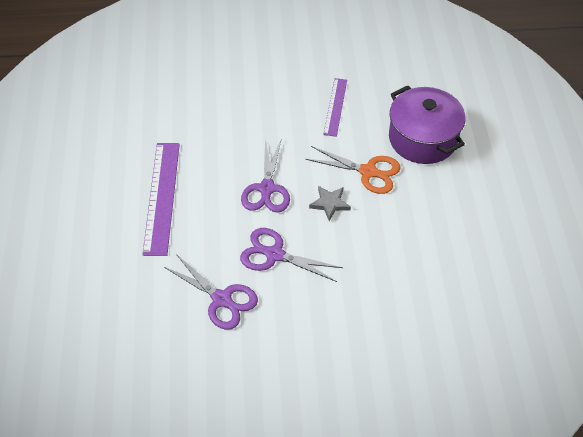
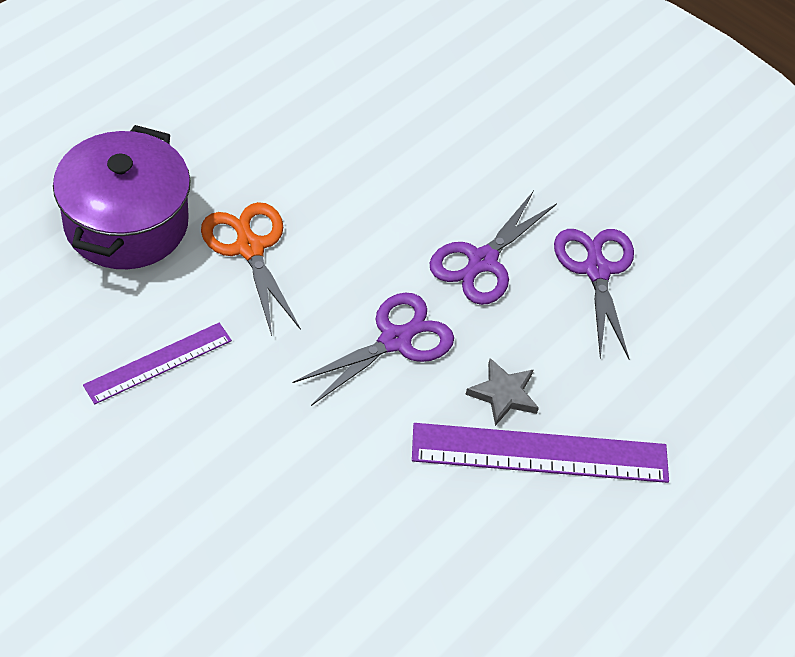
camera: 140 degrees left, 0 degrees up
purple ruler [142,143,180,256] -> purple ruler turned 45 degrees clockwise [412,423,669,483]
purple scissors [240,228,343,282] -> purple scissors turned 60 degrees clockwise [430,191,557,305]
grey star [309,186,351,221] -> grey star moved to [465,358,539,426]

